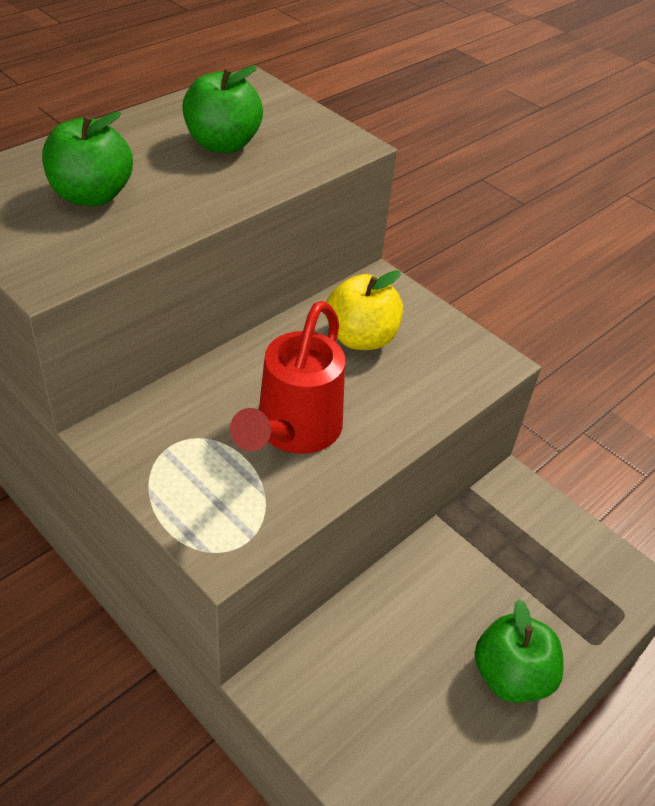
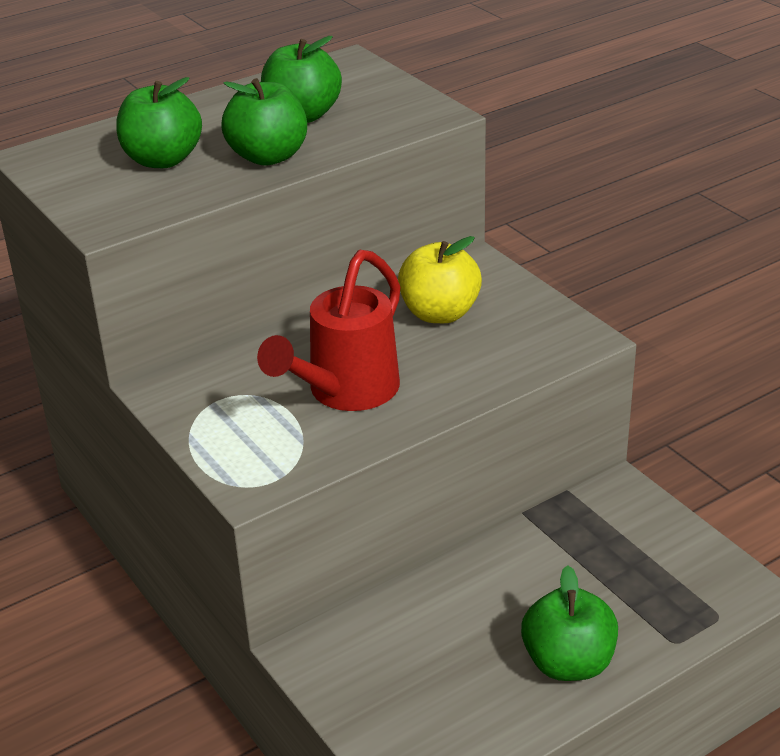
camera: 15 degrees right, 10 degrees down
none -> green apple [221,78,307,166]

